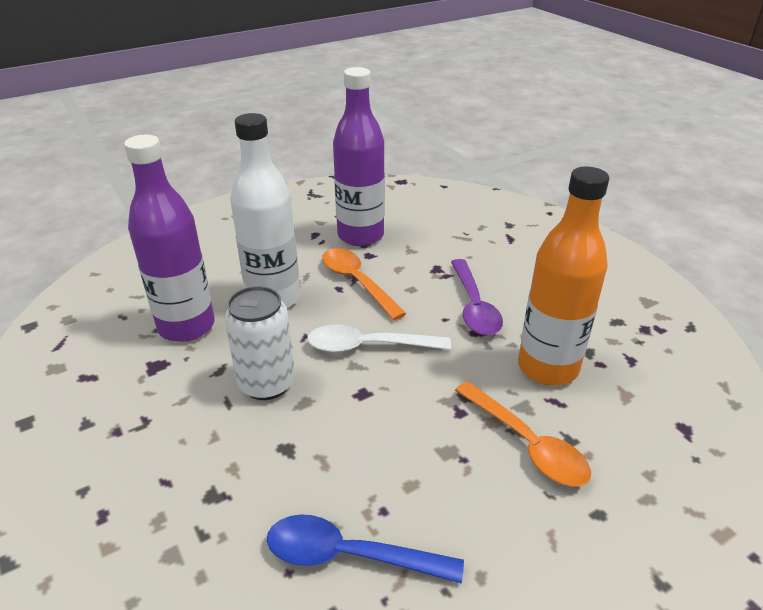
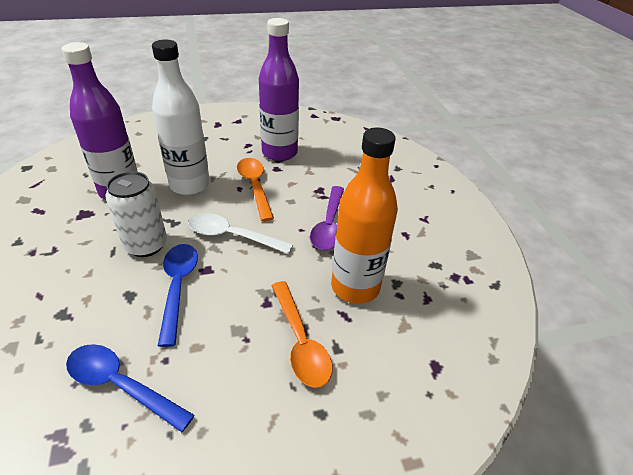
camera: 15 degrees right, 5 degrees up
none -> blue spoon [158,244,198,347]

